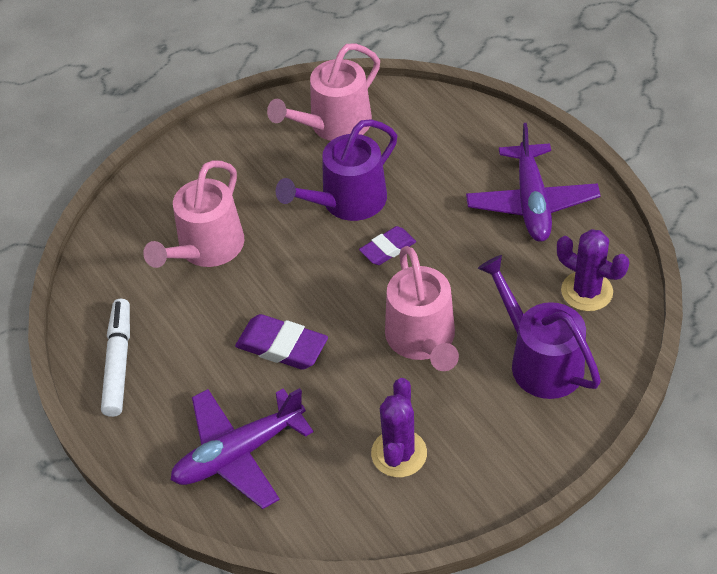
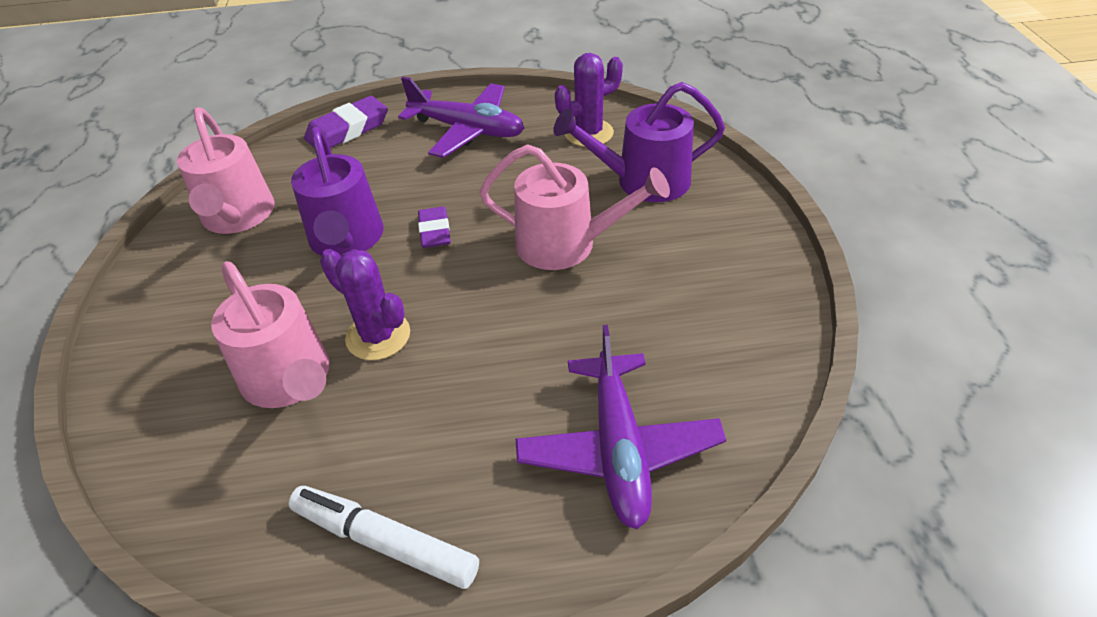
camera: 65 degrees left, 5 degrees down
purple eraser [235,314,328,370] -> purple eraser moved to [304,96,388,148]
purple cactus [371,378,427,477] -> purple cactus moved to [320,249,410,360]

